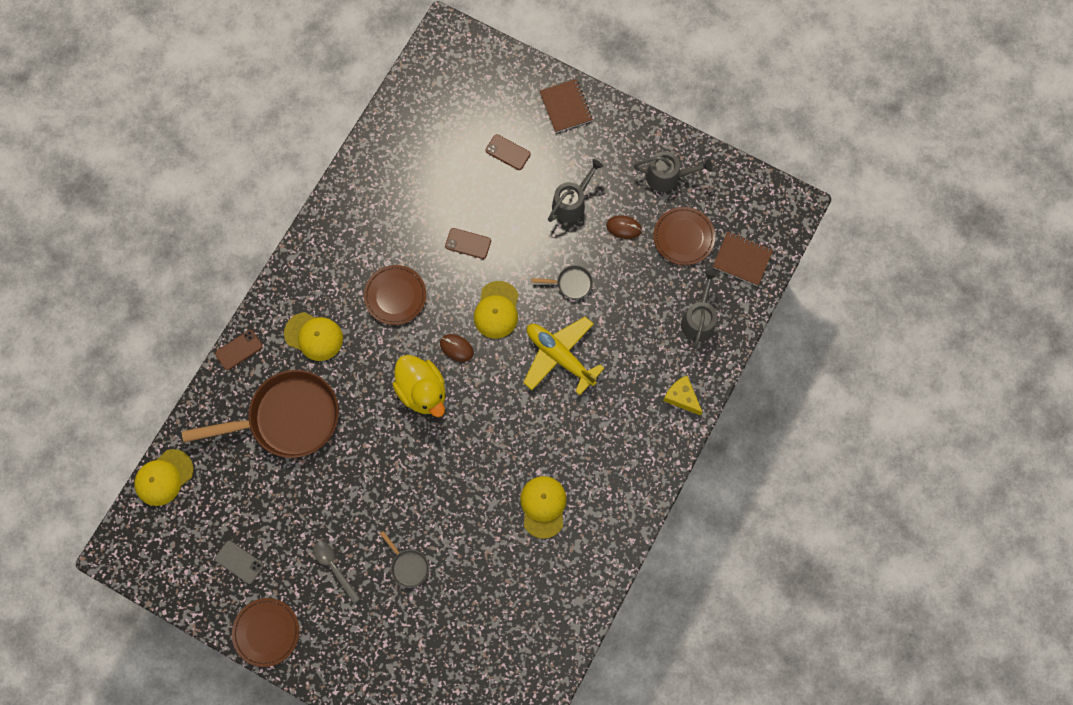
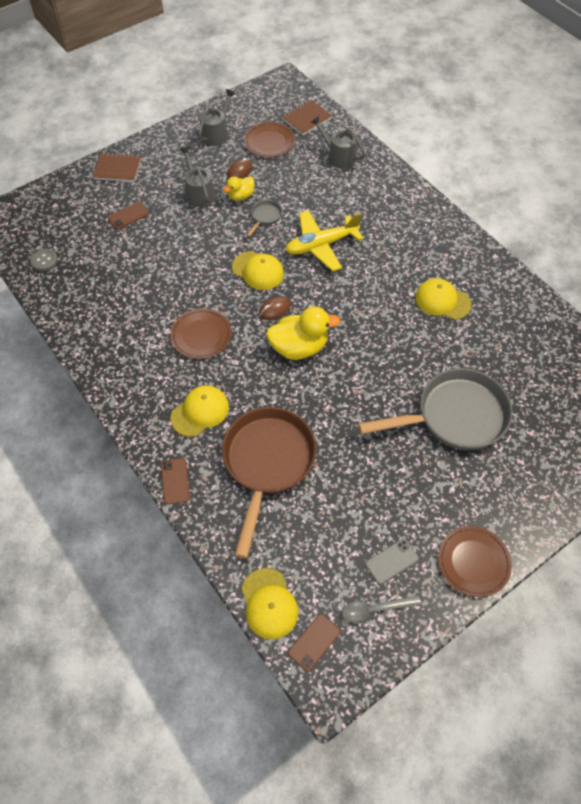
camera: 65 degrees left, 15 degrees down
grey spoon [313,541,361,604] -> grey spoon moved to [342,595,421,623]
grey pan [380,531,429,588] -> grey pan [358,368,513,450], size x2.44
brown phone [445,228,491,259] -> brown phone moved to [288,614,340,671]
yellow cheese [663,376,703,416] -> none
none -> grey button [30,249,58,271]
none -> yellow duck [223,176,254,201]

